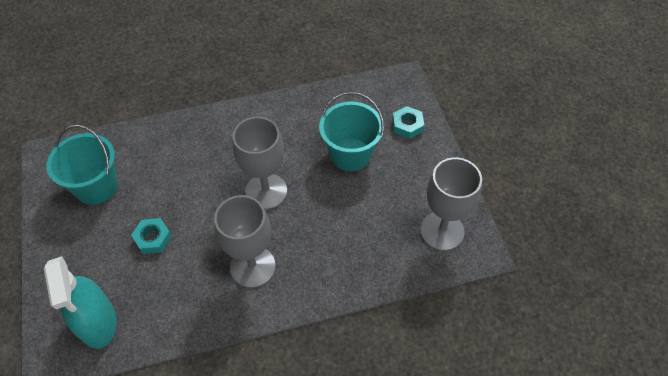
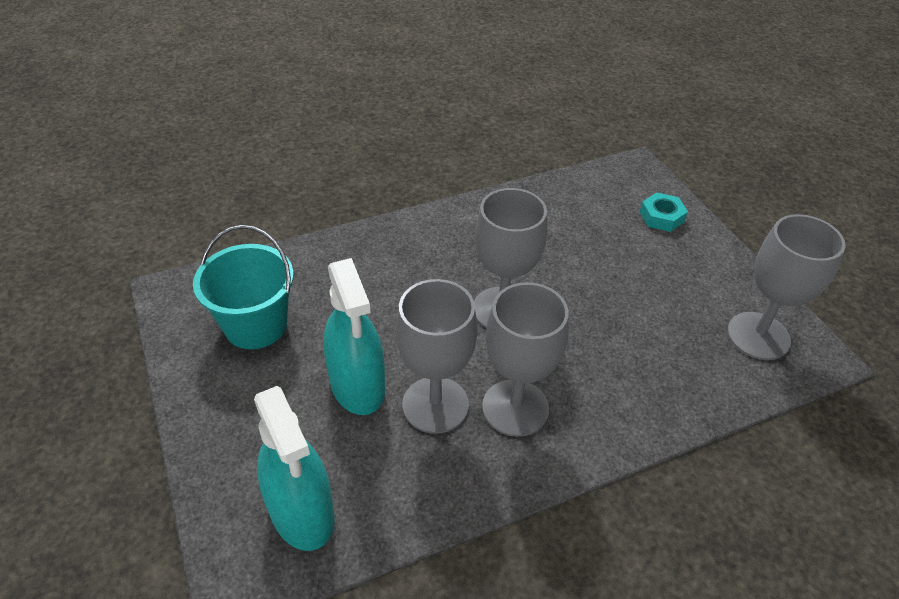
camera: 10 degrees left, 10 degrees down
turquoise nut [131,218,172,254] -> turquoise spray bottle [323,258,385,415]
turquoise bucket [319,92,384,171] -> none
none -> grey goblet [396,279,478,434]

